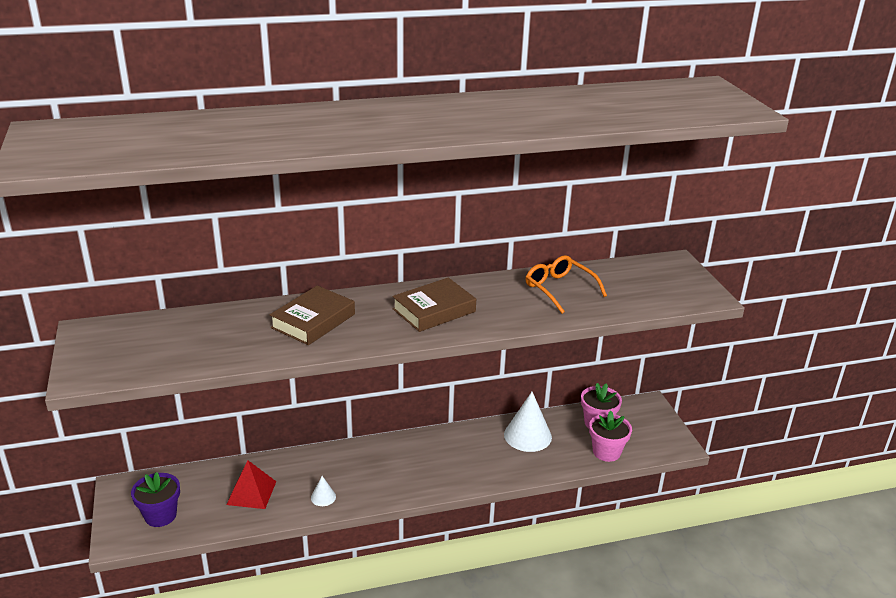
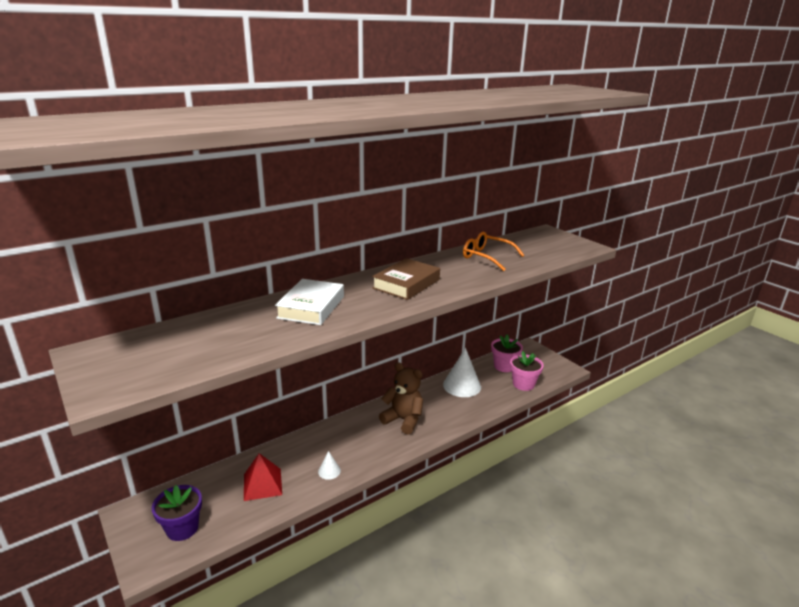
camera: 20 degrees left, 5 degrees down
brown book [270,286,355,345] -> white book [275,279,344,325]
none -> brown teddy bear [379,362,423,435]

